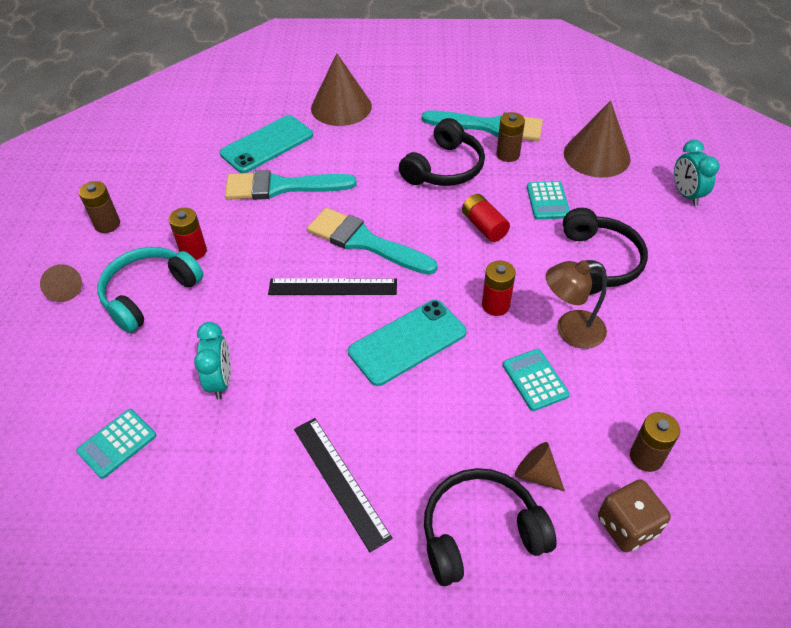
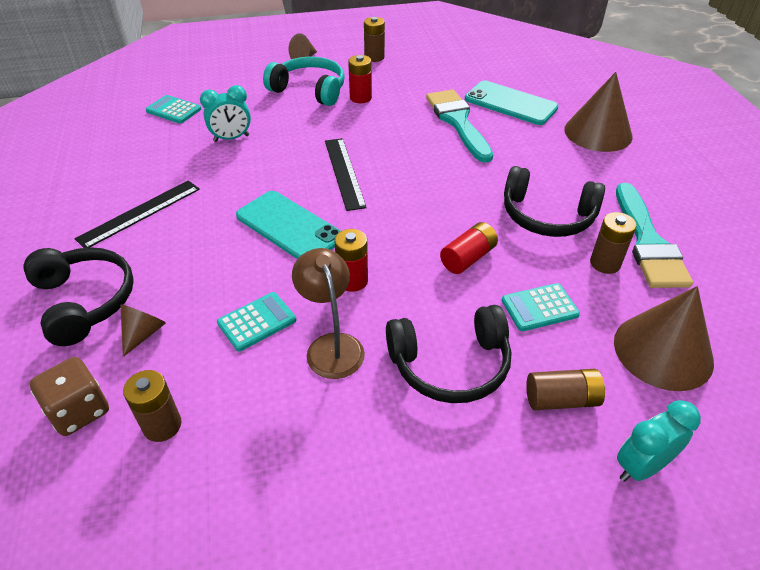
camera: 75 degrees right, 5 degrees down
turquoise brush [307,208,438,275] -> none
none -> brown battery [526,369,605,410]

